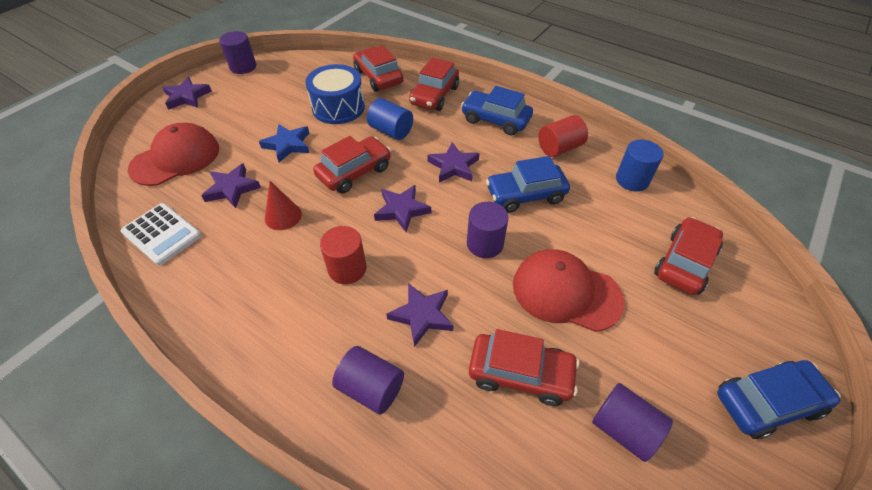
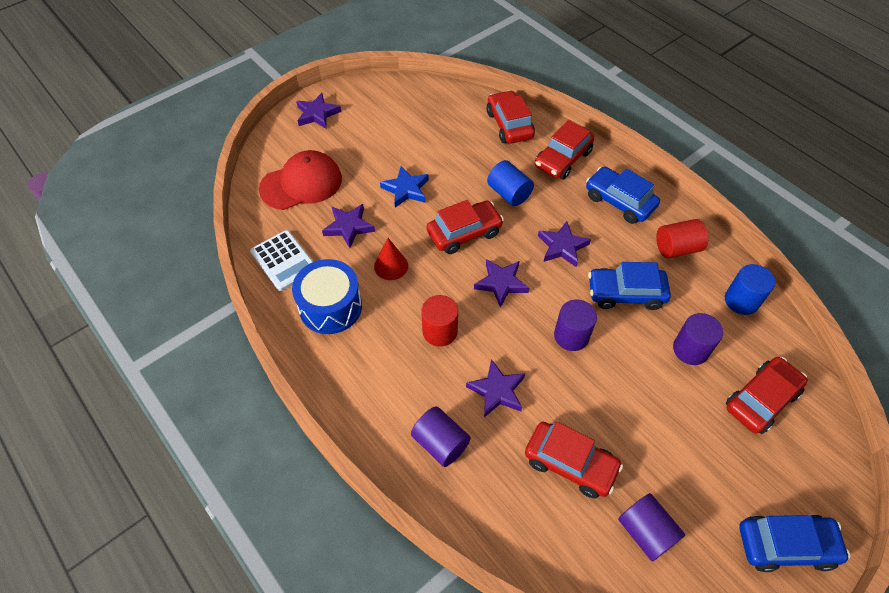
camera: 15 degrees right, 5 degrees up
purple cylinder [219,31,256,74] -> purple cylinder moved to [673,313,723,365]
blue drum [305,64,365,124] -> blue drum moved to [292,259,362,334]
red cap [513,249,624,332] -> none

